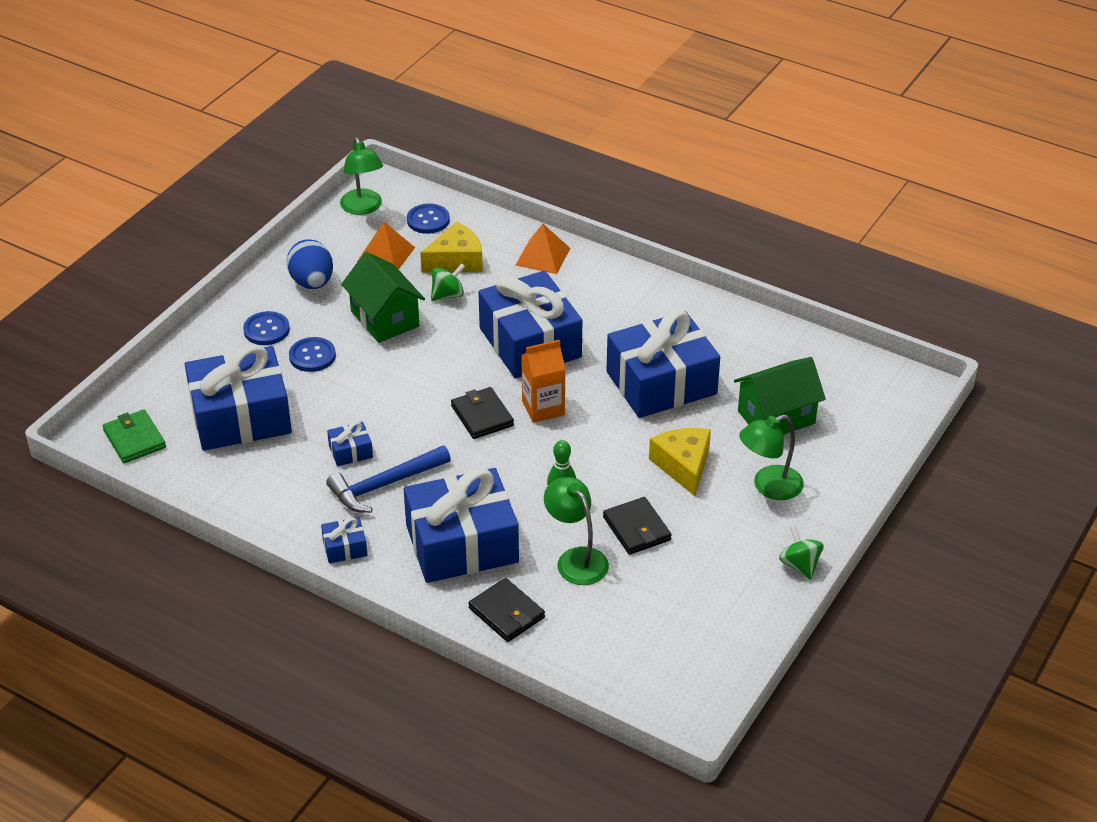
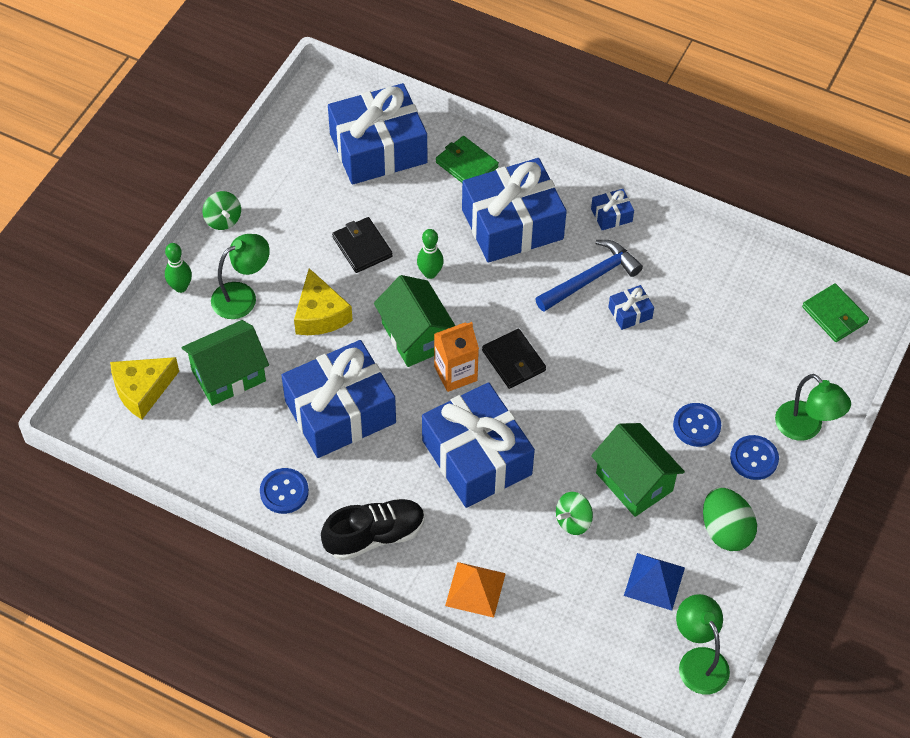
camera: 175 degrees right, 15 degrees up
blue gift [185,344,292,451] -> blue gift moved to [328,83,427,185]
blue egg [287,239,333,289] -> green egg [703,488,757,551]
orange pyramid [357,222,415,270] -> blue pyramid [624,553,685,611]
blue button [407,203,450,234] -> blue button moved to [260,468,309,514]
yellow cheese [420,222,483,273] -> yellow cheese moved to [110,357,179,419]
black wallet [468,578,545,642] -> green wallet [436,136,499,183]
green lamp [544,477,609,585] -> green lamp moved to [775,374,851,441]
none -> green bowling pin [165,243,192,293]
none -> black shoe [321,499,425,560]
none -> green house [374,275,455,367]

